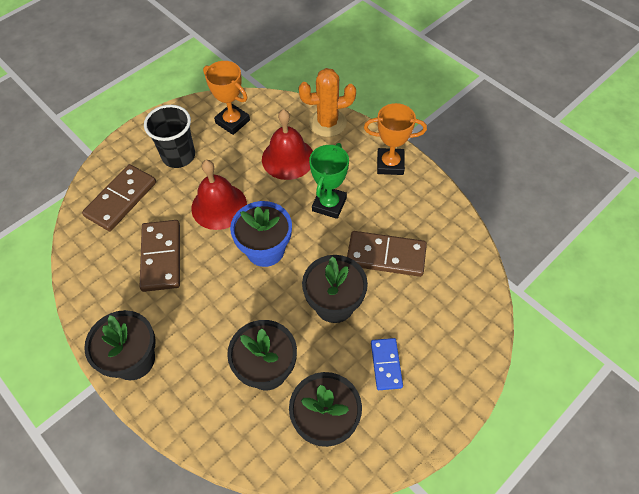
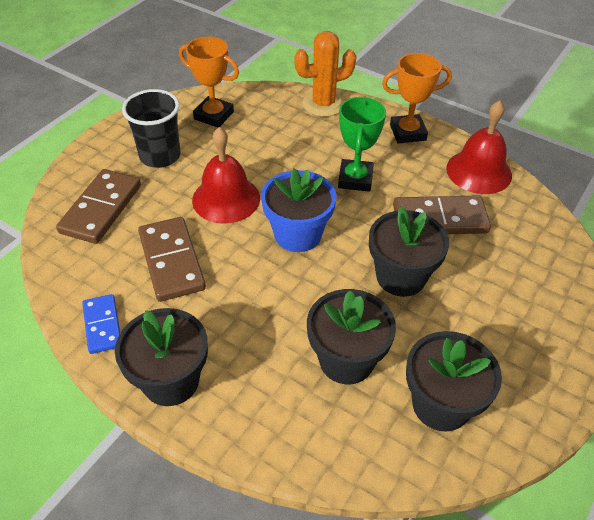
camera: 15 degrees left, 10 degrees down
red bell [262,109,313,180] -> red bell moved to [446,100,512,194]
blue domino [371,338,403,390] -> blue domino moved to [82,294,120,354]

